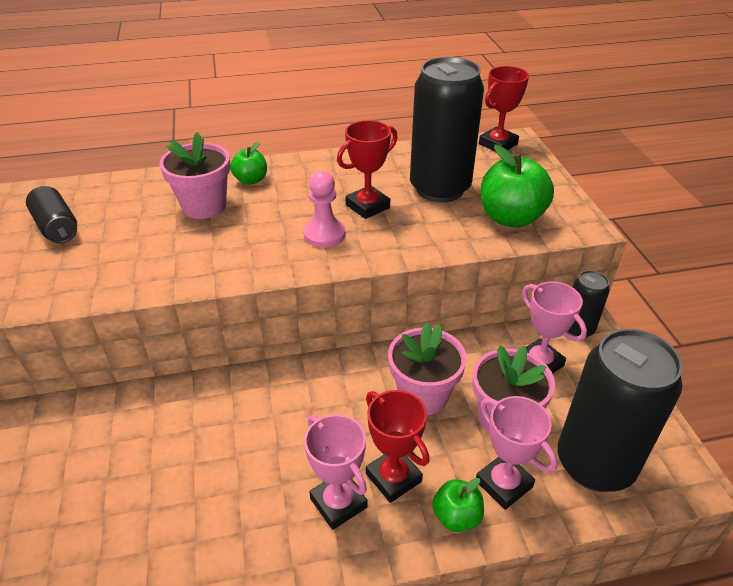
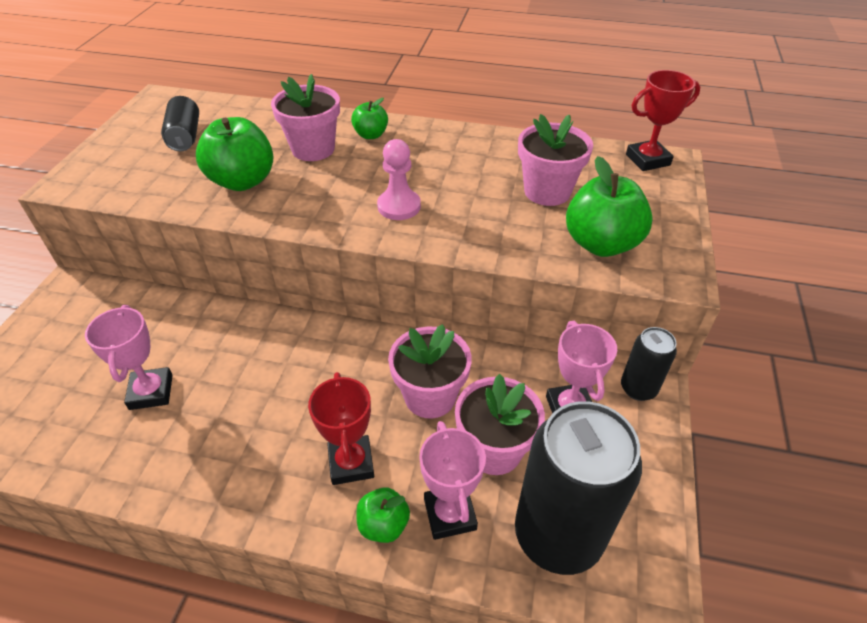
camera: 25 degrees right, 5 degrees up
pink trophy [304,414,368,530] -> pink trophy moved to [85,305,173,410]
red trophy [337,120,398,219] -> none
black can [410,57,484,203] -> pink flower pot [518,114,593,206]
none -> green apple [196,117,273,191]

